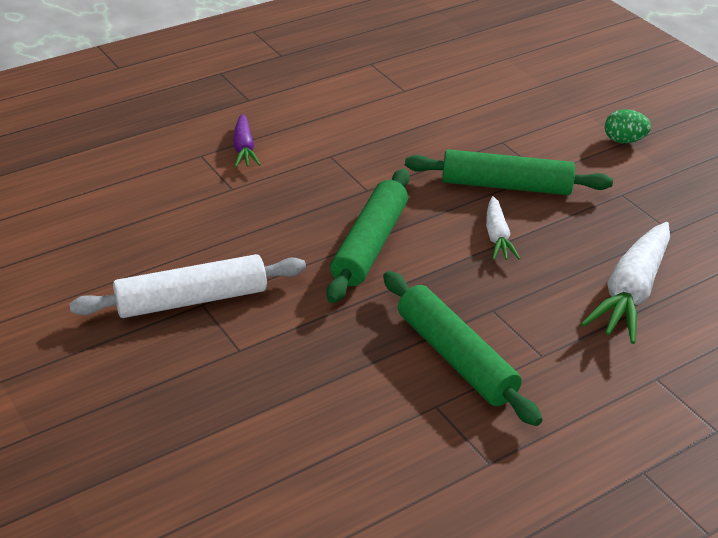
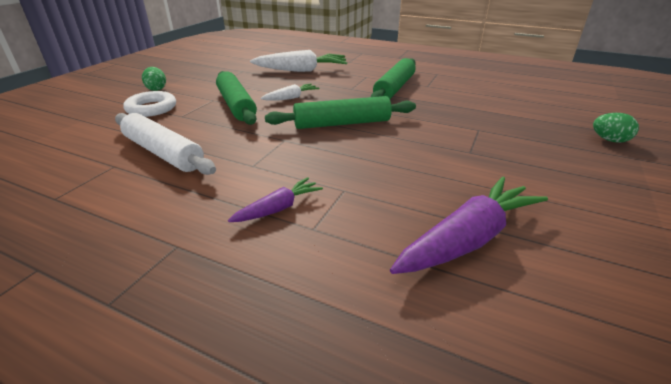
camera: 120 degrees left, 5 degrees down
white rolling pin [69,254,306,318] -> white rolling pin moved to [115,113,216,175]
none -> white ring [123,91,176,117]
none -> purple carrot [390,176,548,274]
none -> green egg [593,113,639,143]

